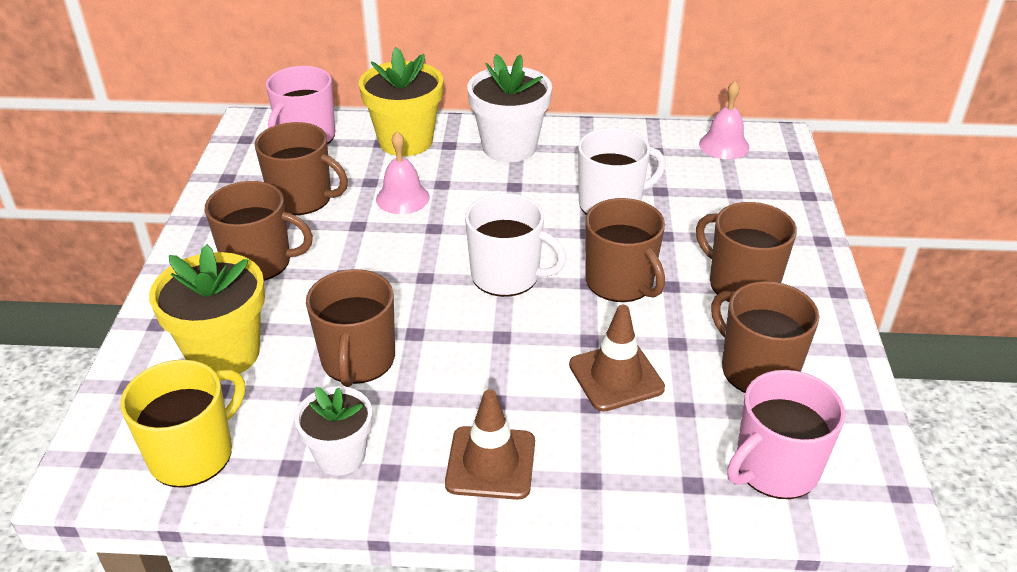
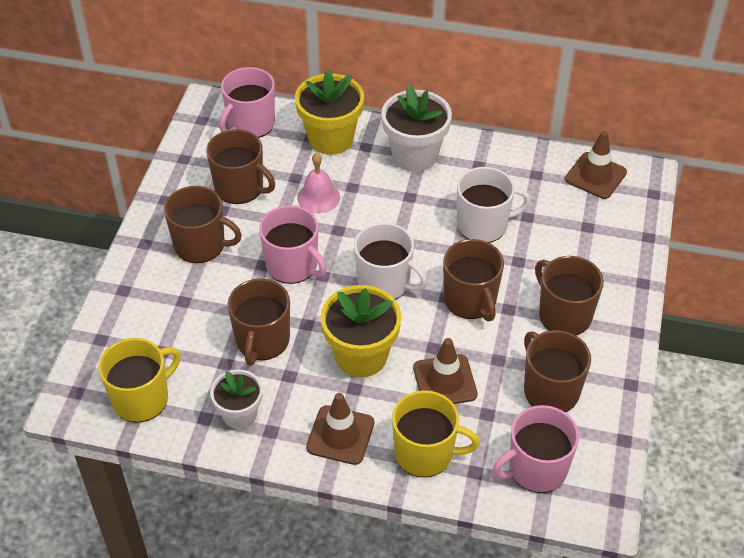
camera: 10 degrees right, 10 degrees up
yellow flower pot [149,244,265,373] -> yellow flower pot moved to [320,285,401,377]
pink bell [699,81,750,159] -> brown traffic cone [565,131,627,199]
none -> pink mug [259,205,327,284]
none -> yellow mug [392,390,480,477]

